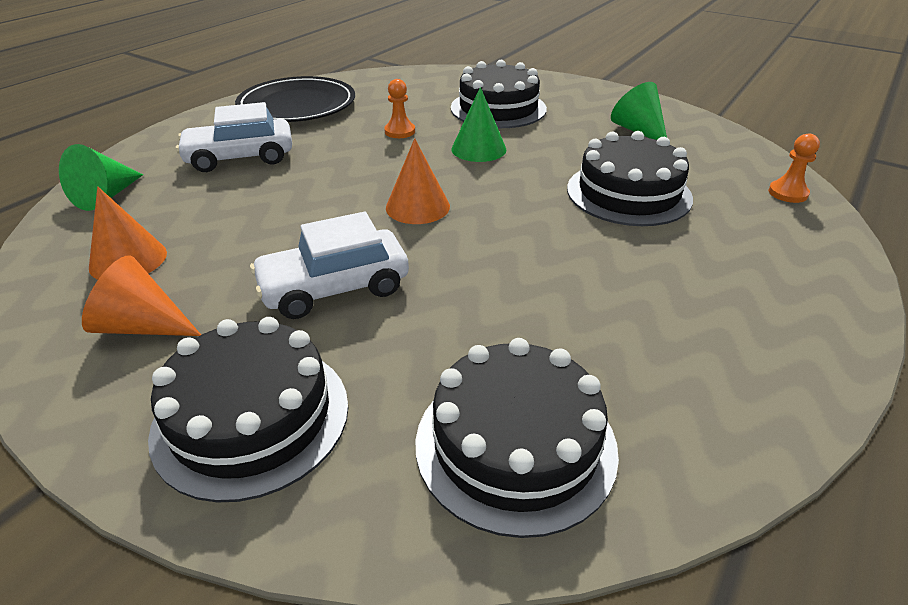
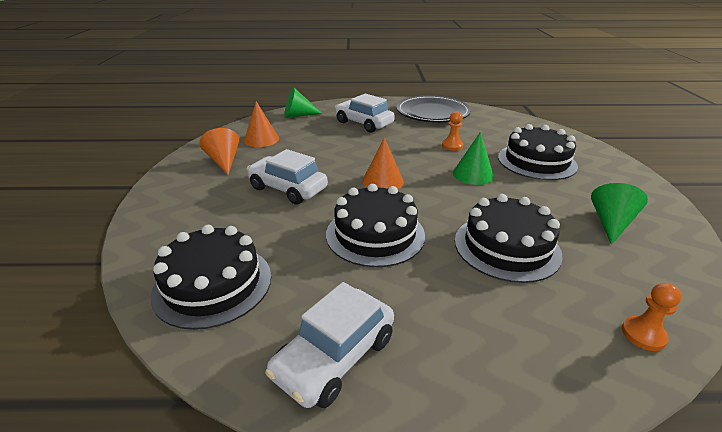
camera: 55 degrees right, 5 degrees down
black cake [148,317,348,503] -> black cake moved to [326,184,425,267]
none -> white car [265,282,394,408]

